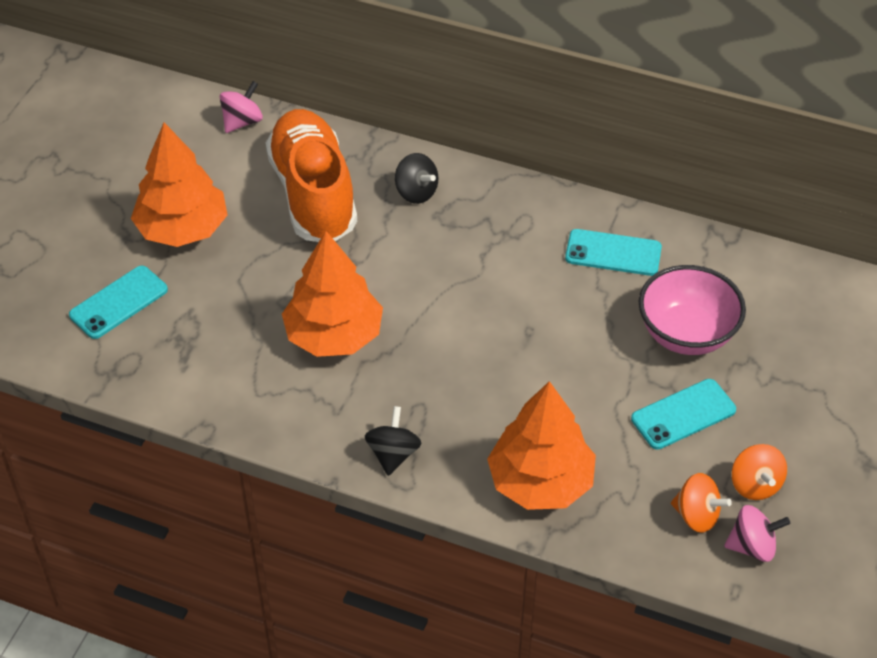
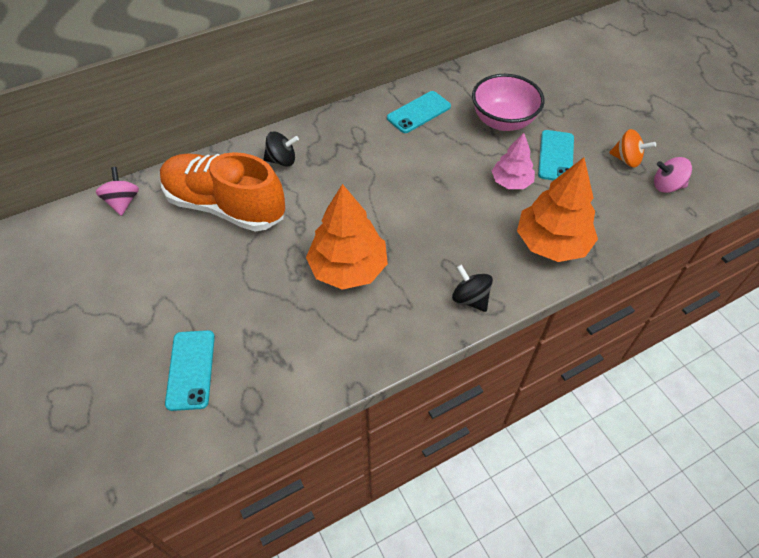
camera: 50 degrees left, 5 degrees up
orange tree [131,122,228,247] -> none
orange spinning top [671,473,732,533] -> none
pink spinning top [724,505,790,562] -> pink spinning top turned 120 degrees counterclockwise [654,157,692,193]
none -> pink tree [492,133,535,189]

